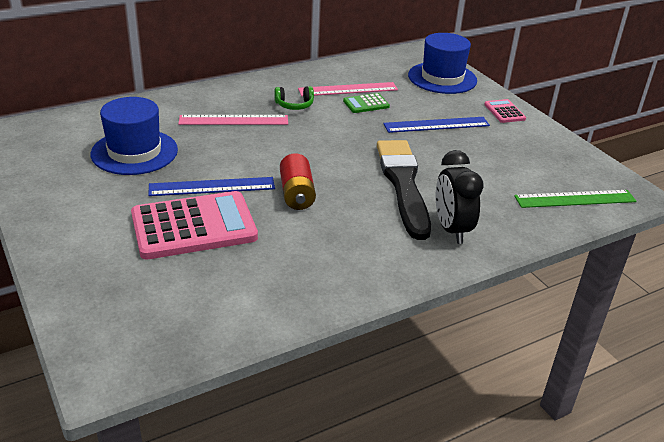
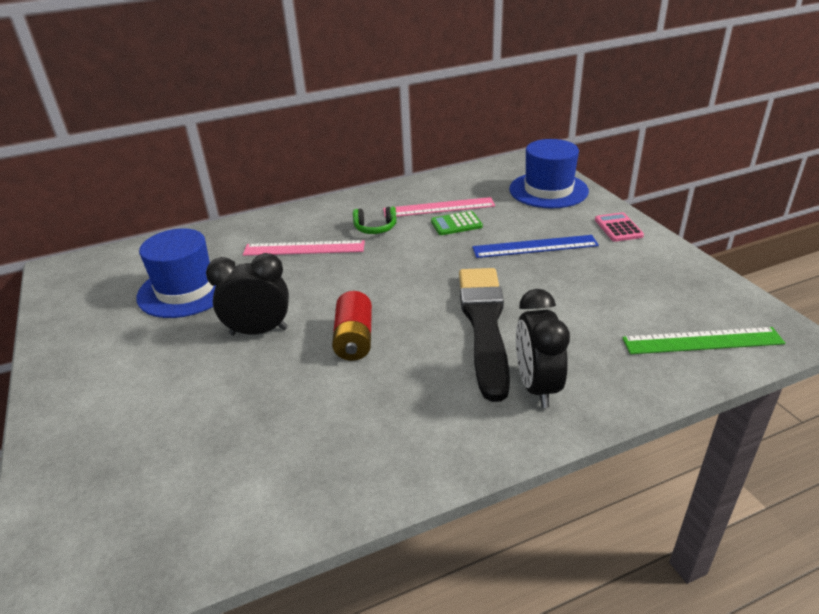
camera: 10 degrees right, 0 degrees up
pink calculator [131,191,258,259] -> none
blue ruler [148,177,275,196] -> black clock [206,253,289,335]

